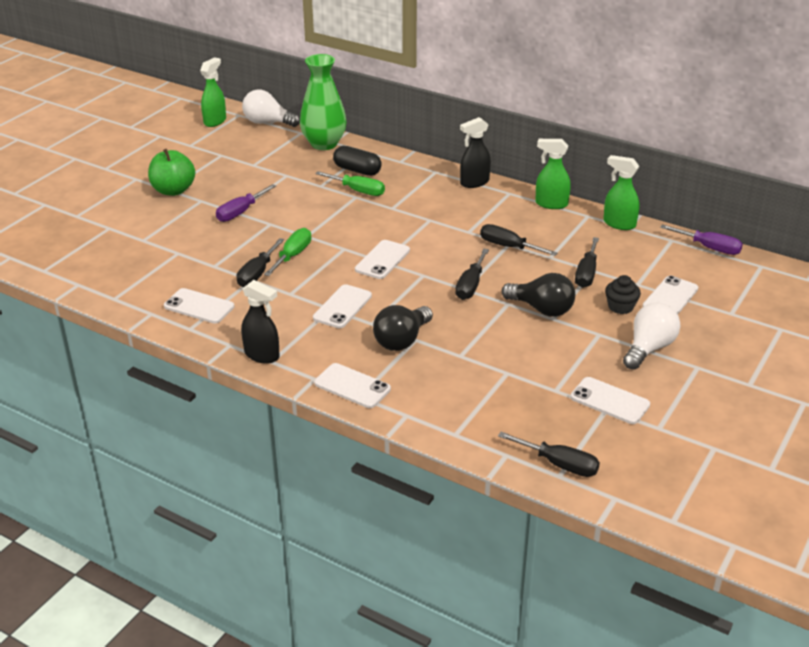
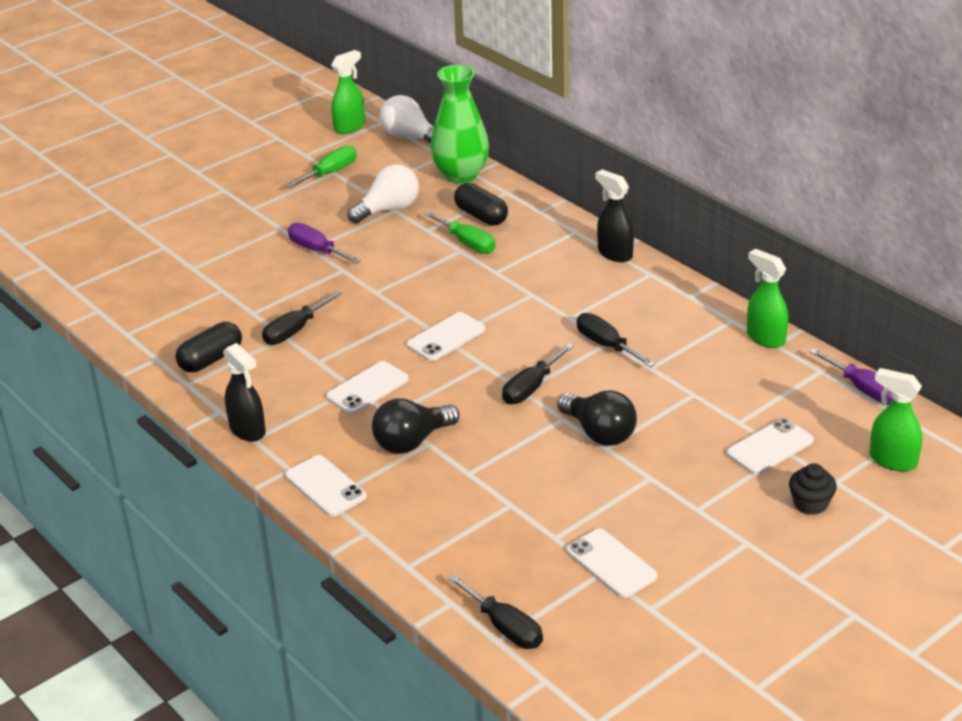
camera: 20 degrees right, 0 degrees up
green apple [148,149,195,196] -> none
white phone [164,288,234,324] -> black capsule [175,322,242,372]
purple screwdriver [216,184,276,222] -> purple screwdriver turned 75 degrees clockwise [288,223,361,264]
green screwdriver [264,228,311,276] -> green screwdriver moved to [286,145,357,188]
black spray bottle [460,117,491,188] -> black spray bottle turned 60 degrees clockwise [595,169,634,262]
green spray bottle [535,139,571,209] -> green spray bottle moved to [870,368,922,471]
black screwdriver [575,237,599,288] -> none
black cupcake [605,275,641,314] -> black cupcake moved to [789,463,837,515]
white light bulb [623,302,680,370] -> white light bulb moved to [347,164,419,223]

